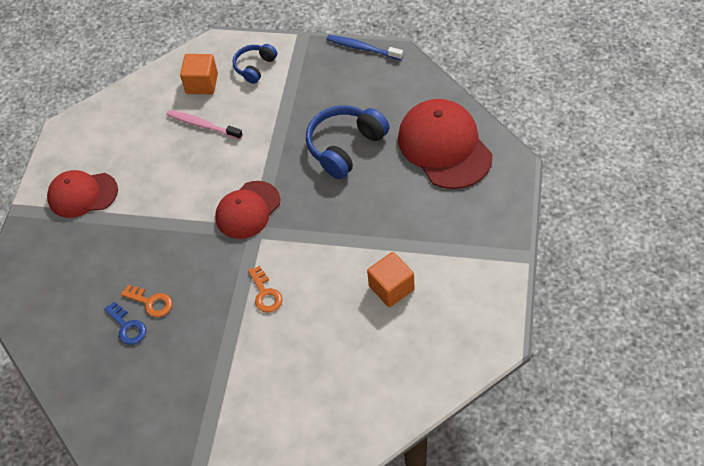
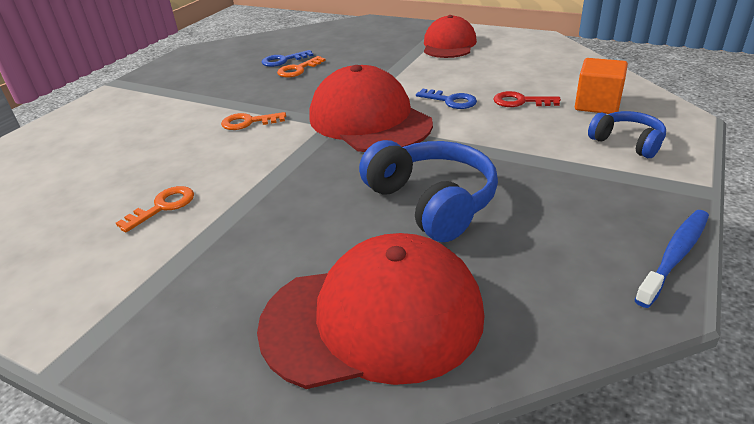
camera: 105 degrees right, 20 degrees down
pink toothbrush [167,110,243,140] -> red key [494,91,561,107]
red cap [215,181,280,239] -> red cap [309,65,433,152], size x1.54
orange cube [367,252,415,307] -> orange key [116,186,194,232]
none -> blue key [416,89,477,109]

